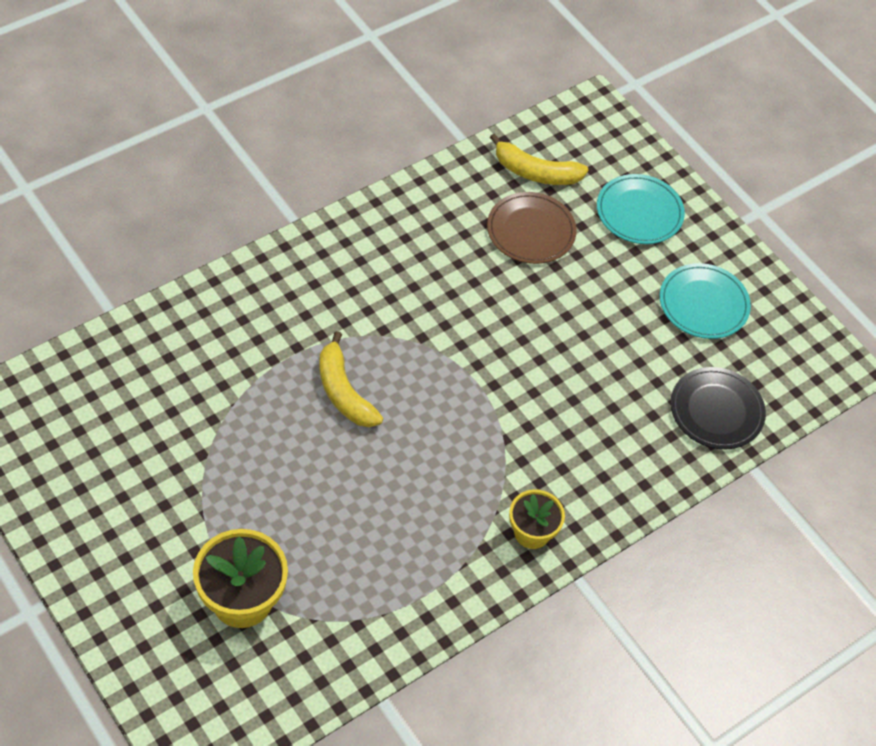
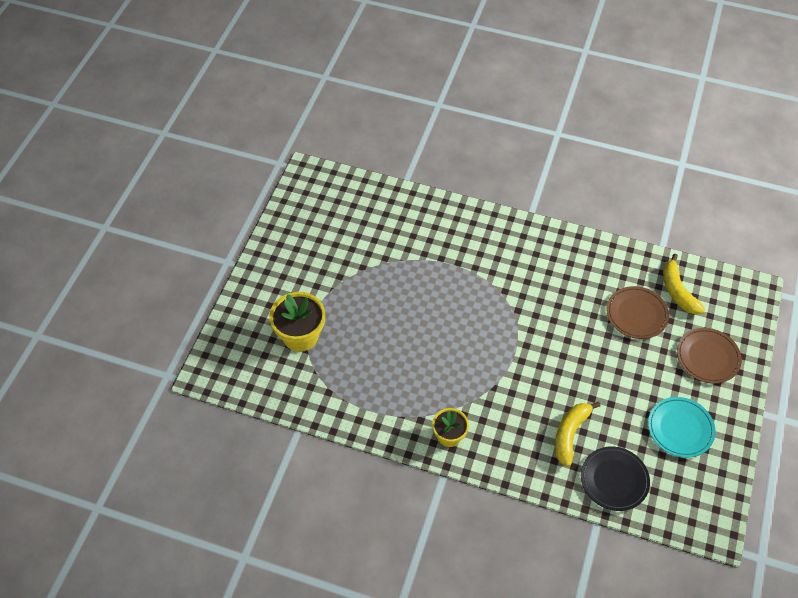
camera: 60 degrees right, 0 degrees up
yellow banana [320,331,383,427] -> yellow banana moved to [555,402,600,467]
turquoise plate [597,174,685,244] -> brown plate [677,328,742,383]

